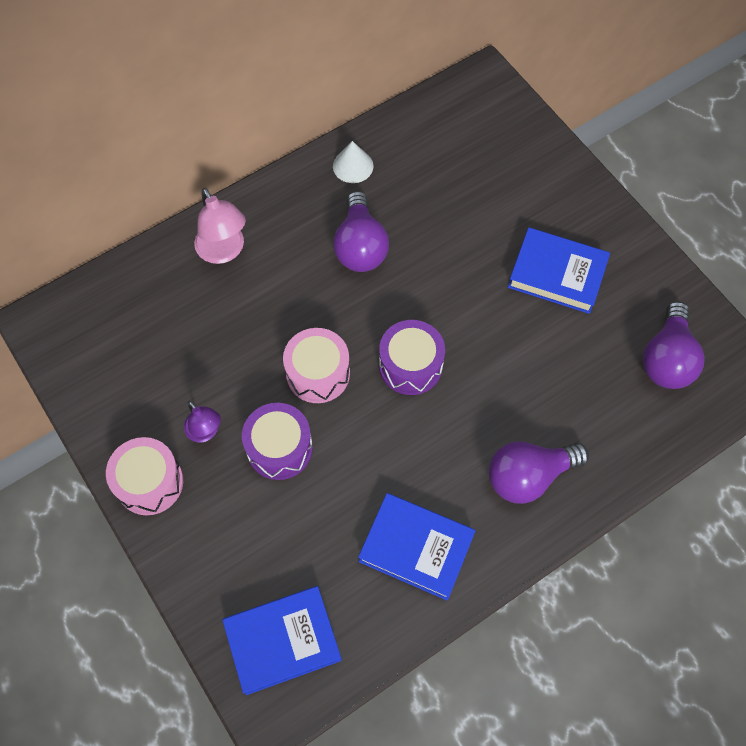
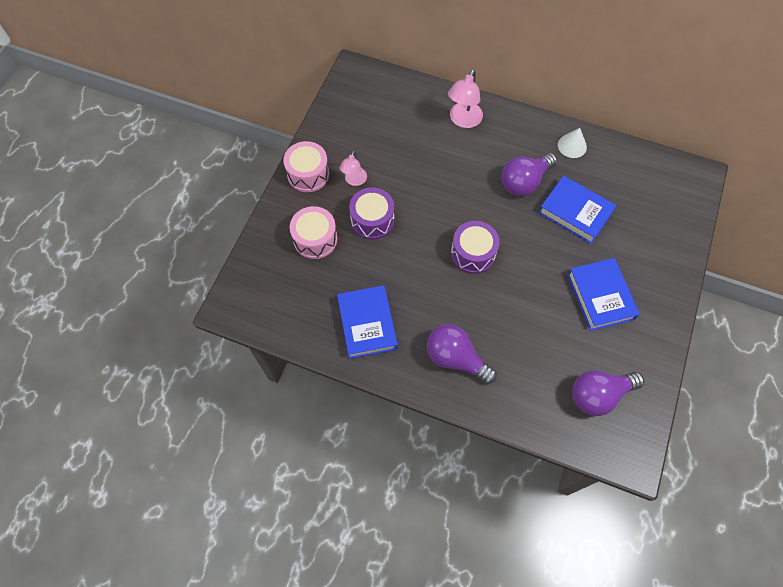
camera: 55 degrees right, 0 degrees up
purple lamp [184,401,221,442] -> pink lamp [340,151,367,186]
blue book [222,586,342,695] -> blue book moved to [539,176,617,244]
pink drum [283,328,350,403] -> pink drum moved to [290,206,337,259]

